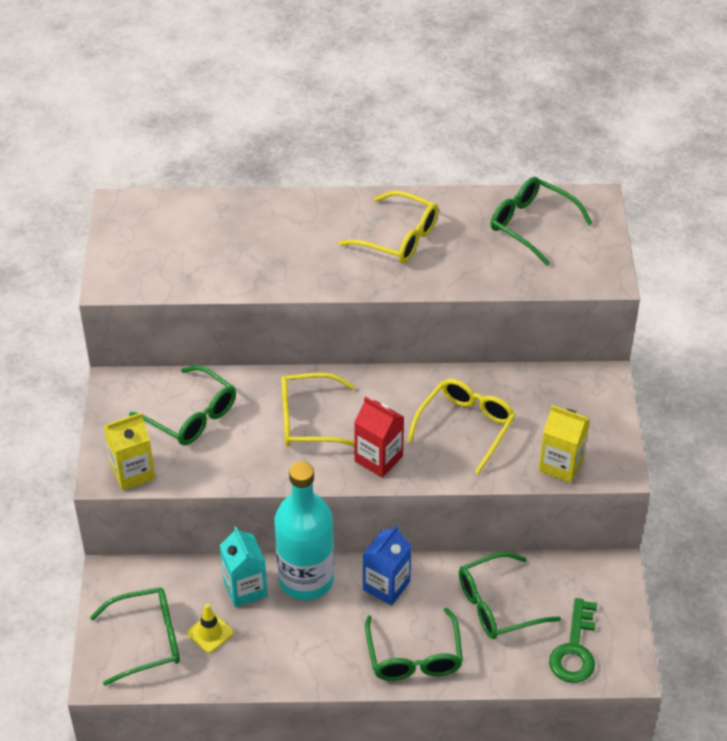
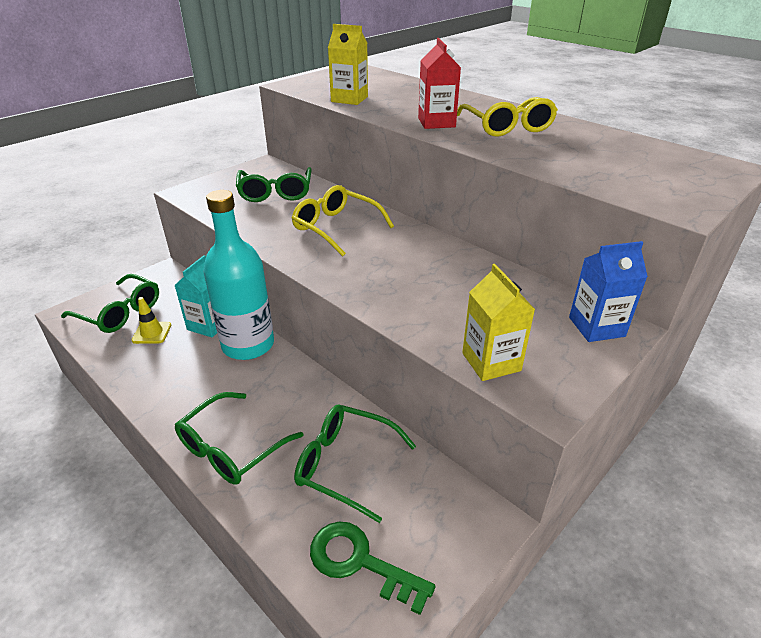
camera: 45 degrees right, 10 degrees down
yellow carton [104,413,155,490] -> yellow carton moved to [328,24,368,105]
red carton [354,396,404,478] -> red carton moved to [418,38,461,129]
blue carton [362,525,412,606] -> blue carton moved to [569,241,648,342]
yellow glasses [407,379,516,475] -> none
green glasses [491,177,593,266] -> none
green key [549,598,597,683] -> green key turned 60 degrees clockwise [310,522,435,615]

